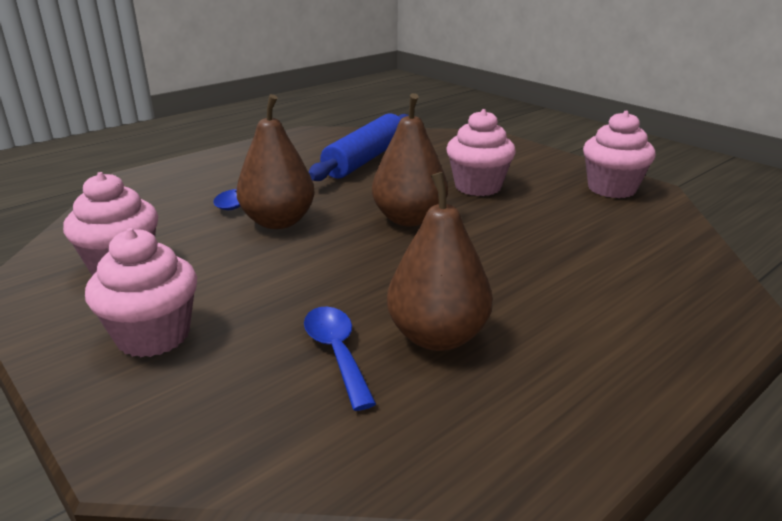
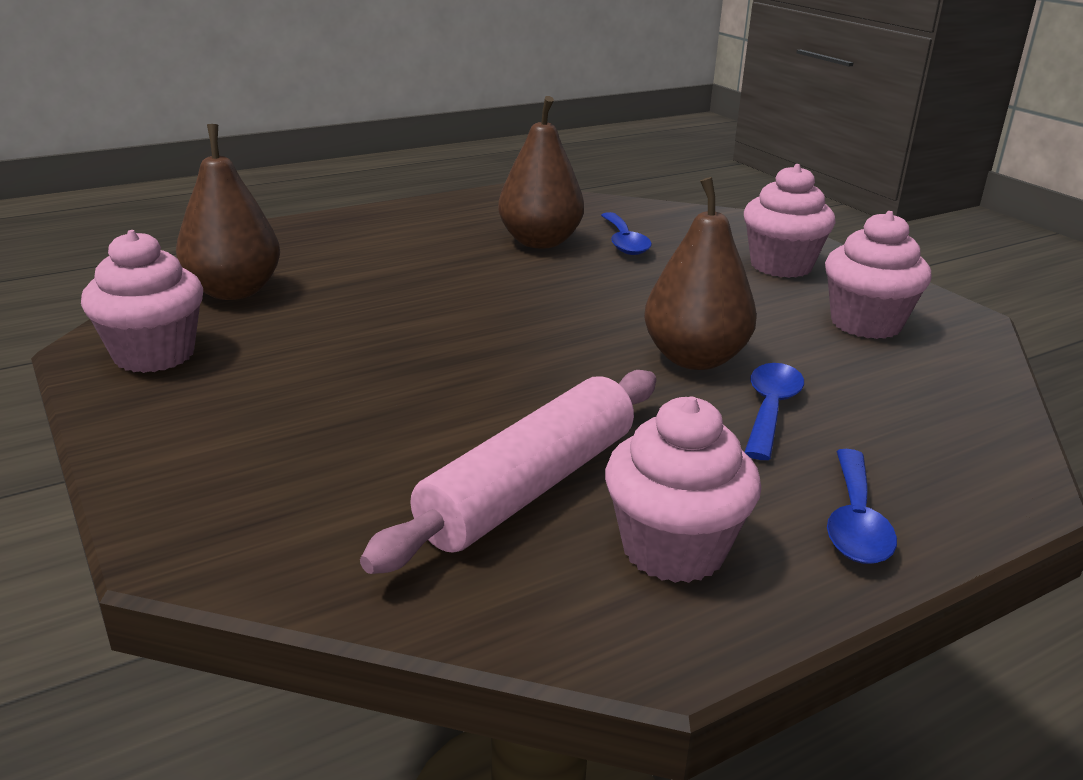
camera: 170 degrees left, 0 degrees up
blue rolling pin [309,113,409,181] -> pink rolling pin [360,370,656,574]
brown pear [372,93,448,226] -> brown pear moved to [176,124,280,300]
pink cupcake [447,109,516,196] -> pink cupcake moved to [605,396,761,583]
none -> blue spoon [827,449,897,564]

